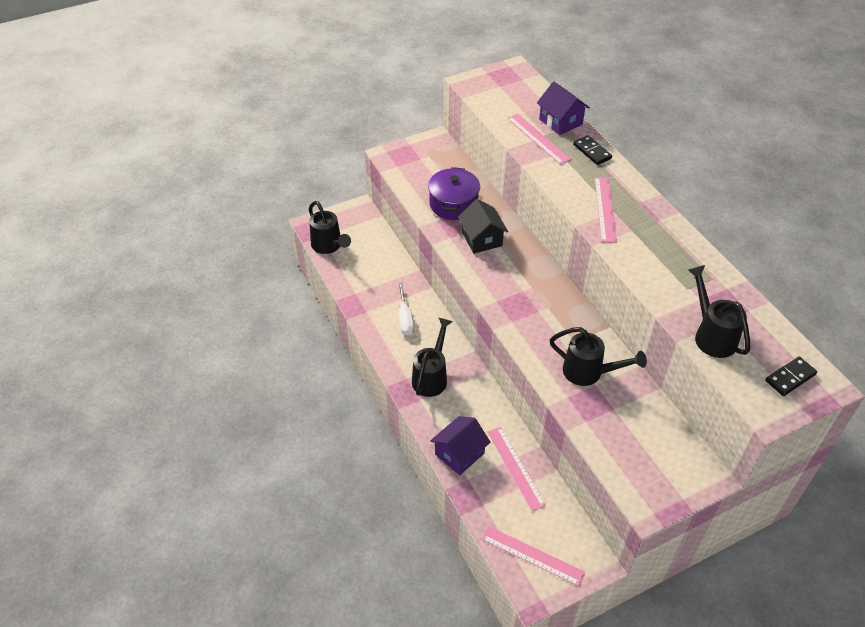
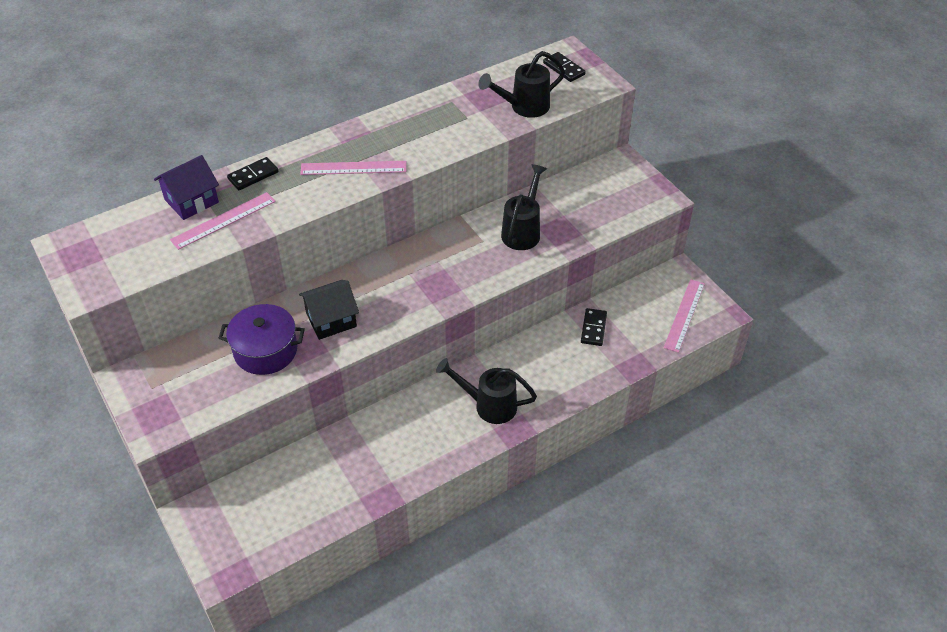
camera: 95 degrees left, 0 degrees up
black watering can [309,201,351,254] -> none
white screwdriver [398,282,414,335] -> none
purple house [430,416,490,475] -> none
pink ruler [488,427,546,511] -> black domino [581,308,607,346]

